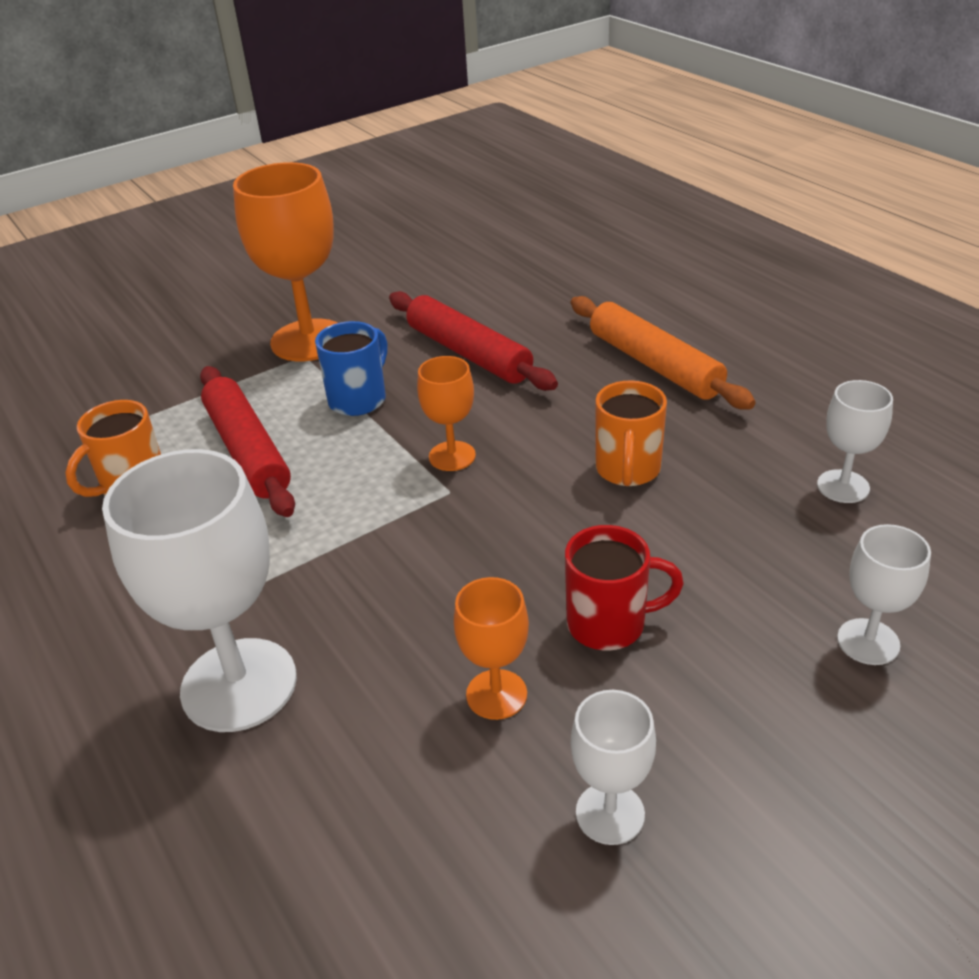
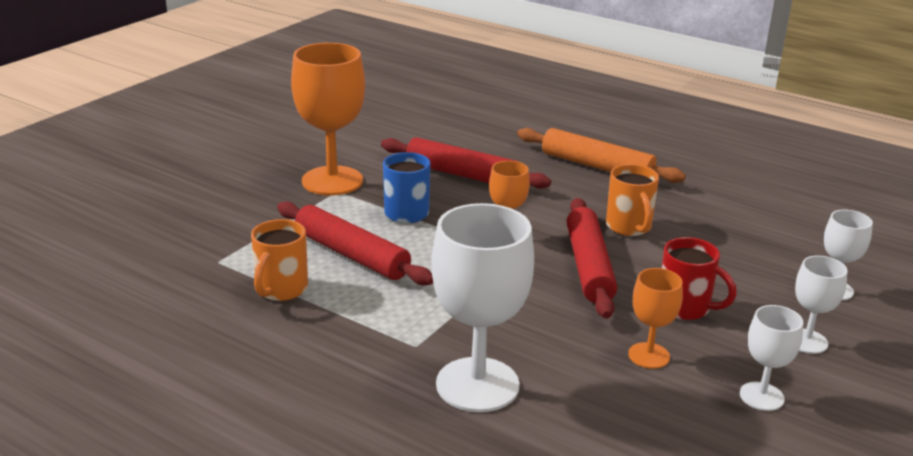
camera: 25 degrees left, 10 degrees down
red mug [565,525,684,650] -> red mug turned 60 degrees clockwise [662,237,737,320]
white goblet [817,380,893,503] -> white goblet moved to [795,256,848,354]
none -> red rolling pin [567,198,617,319]

